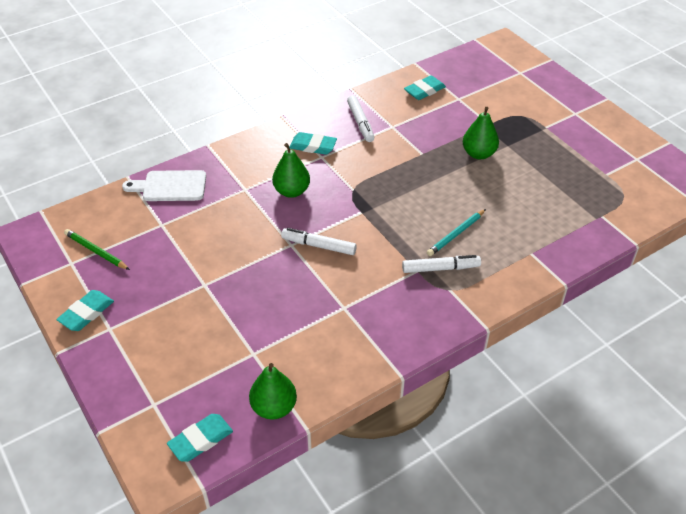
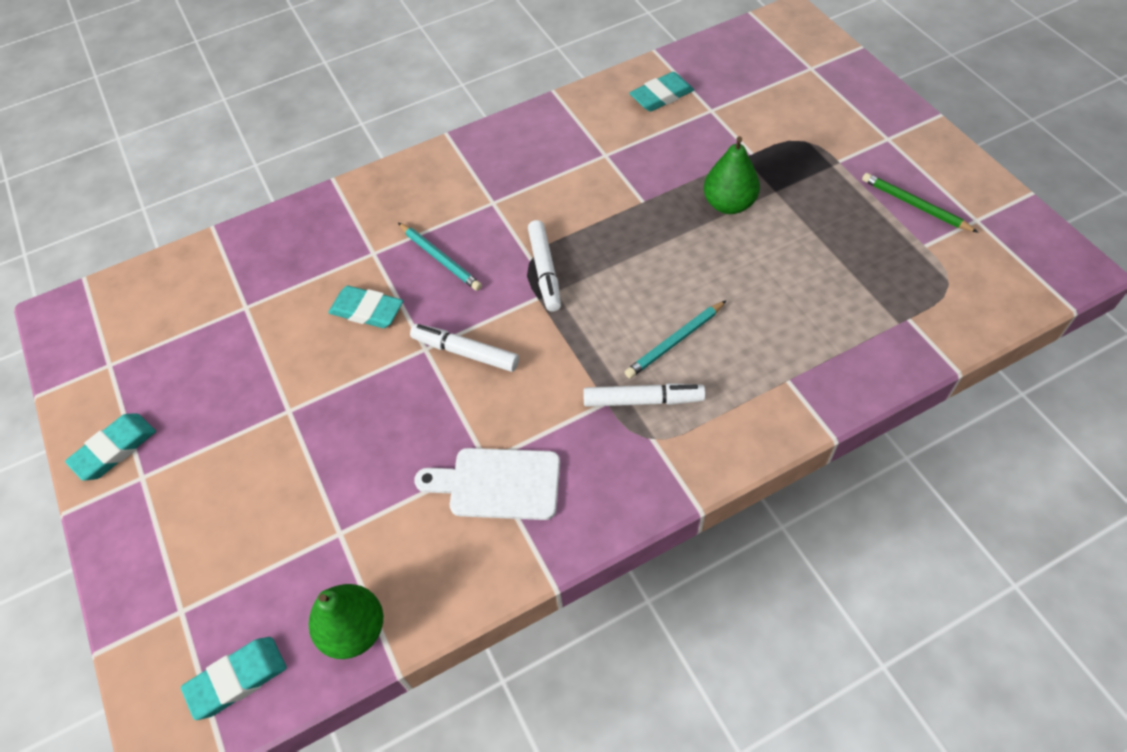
camera: 10 degrees right, 10 degrees up
green pencil [64,229,130,270] -> green pencil moved to [862,173,979,233]
white cutting board [122,170,206,201] -> white cutting board moved to [414,448,560,520]
green pear [272,143,310,198] -> turquoise pencil [398,223,482,291]
turquoise eraser [290,132,337,155] -> turquoise eraser moved to [328,286,403,328]
white marker [347,95,374,142] -> white marker moved to [528,220,561,312]

